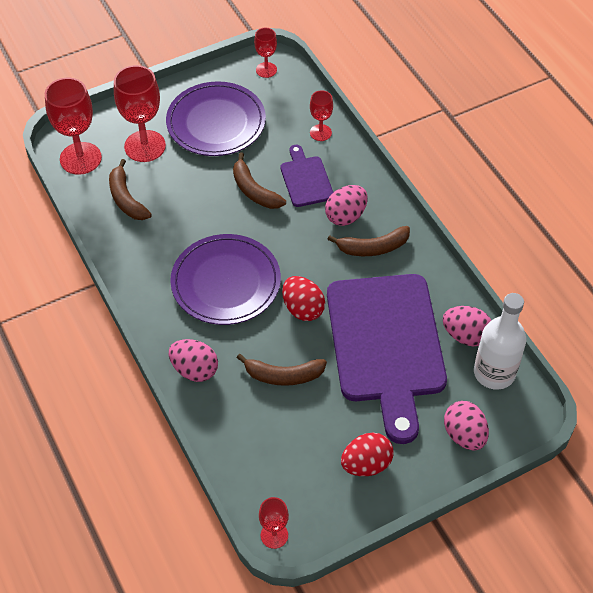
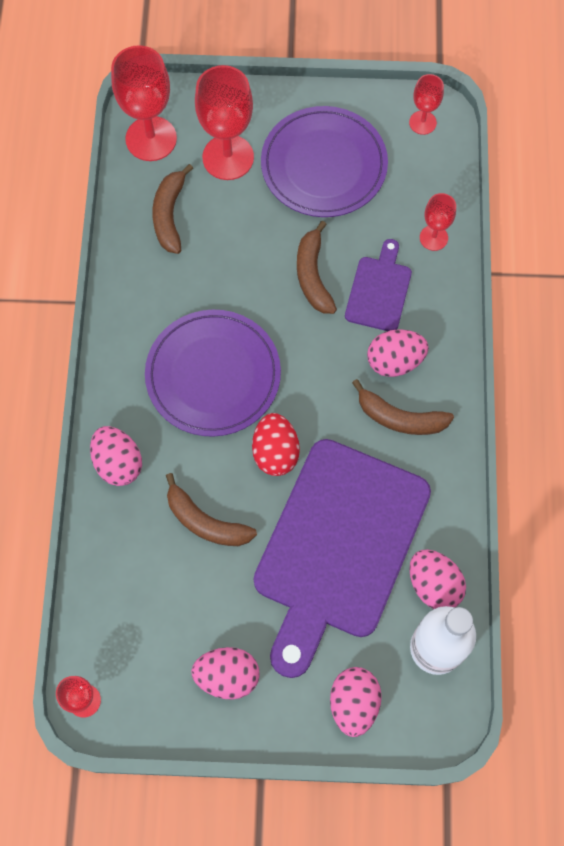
camera: 30 degrees right, 15 degrees up
red egg [341,433,394,476] -> pink egg [191,647,260,700]

